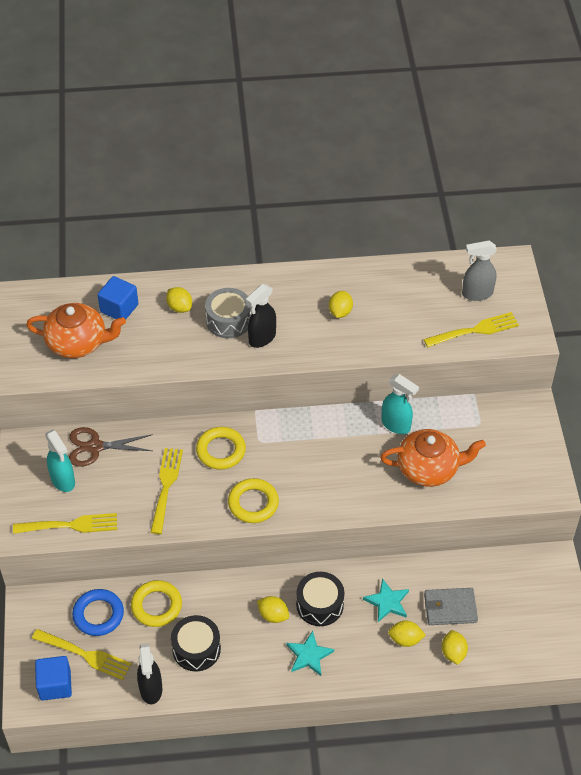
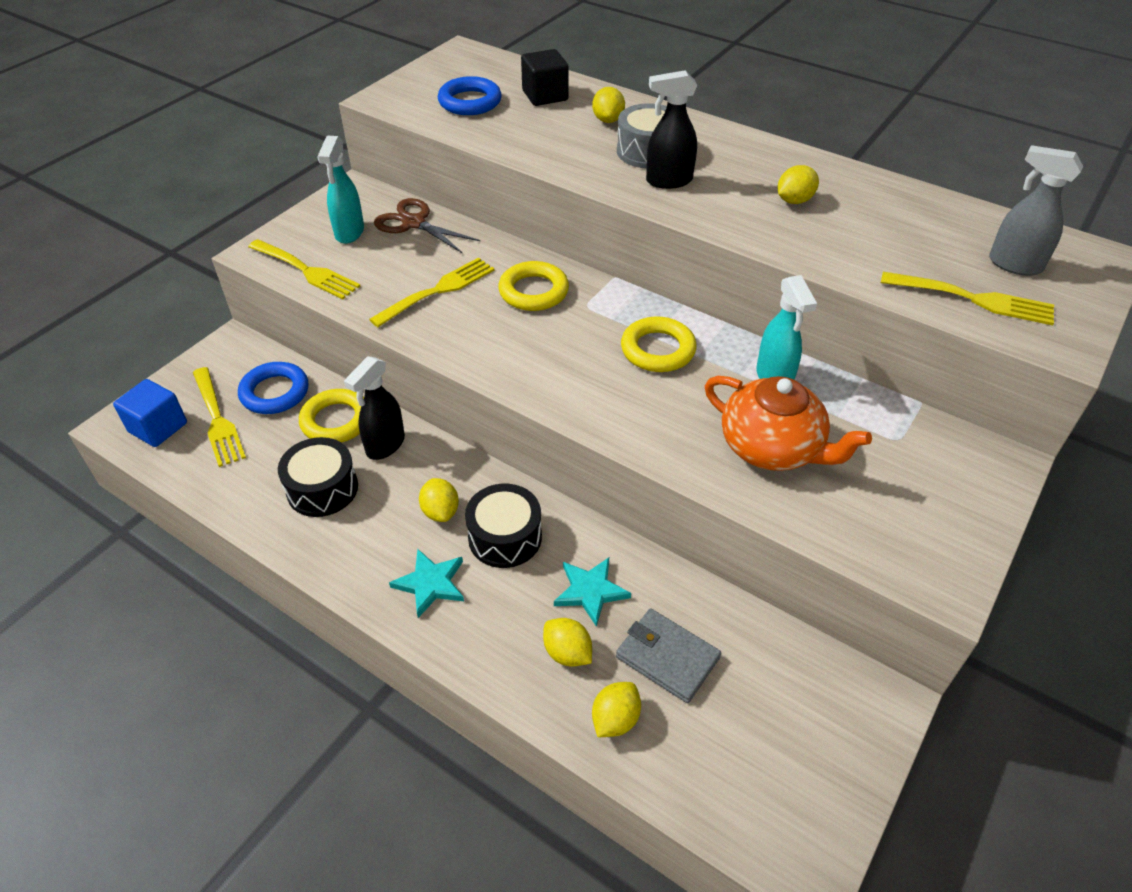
camera: 40 degrees right, 5 degrees down
orange teapot [26,303,126,358] -> blue ring [438,76,501,115]
blue cube [98,276,138,320] -> black cube [521,49,569,106]
black spray bottle [137,643,162,704] -> black spray bottle moved to [344,356,405,460]
yellow ring [228,478,279,523] -> yellow ring moved to [621,316,697,372]

